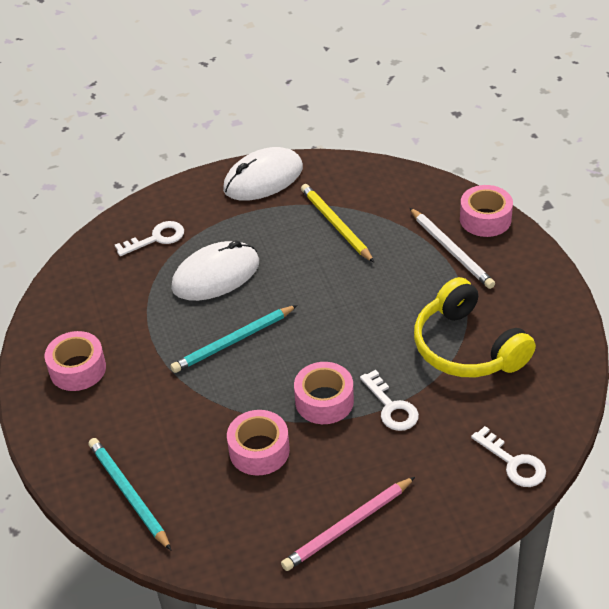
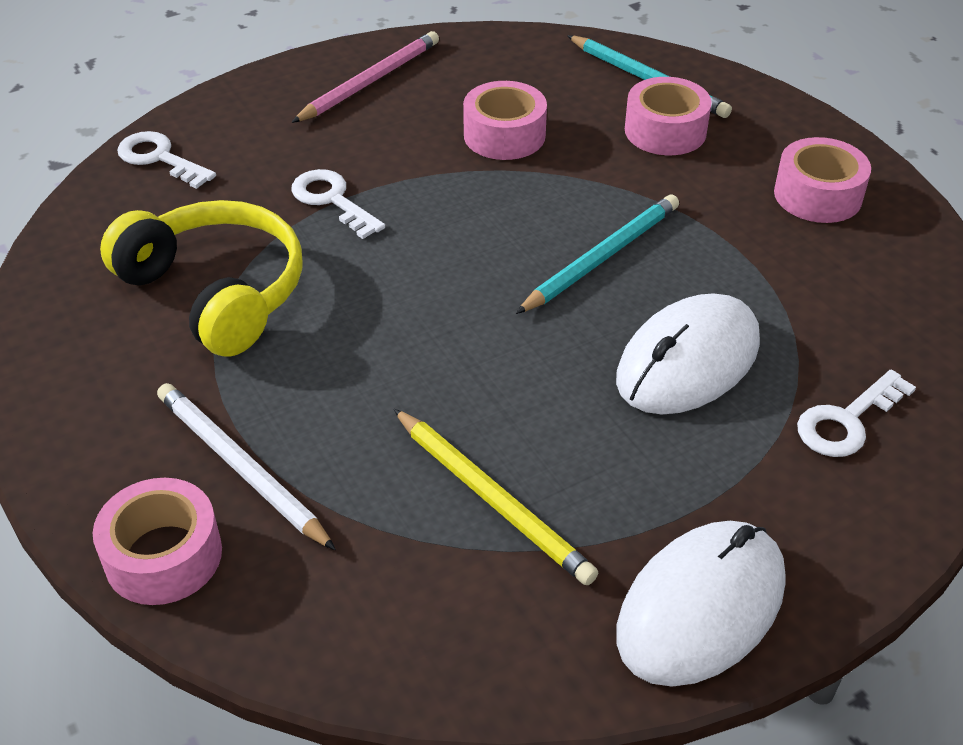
camera: 165 degrees right, 0 degrees up
pink tape [294,362,354,424] -> pink tape moved to [625,77,712,155]

